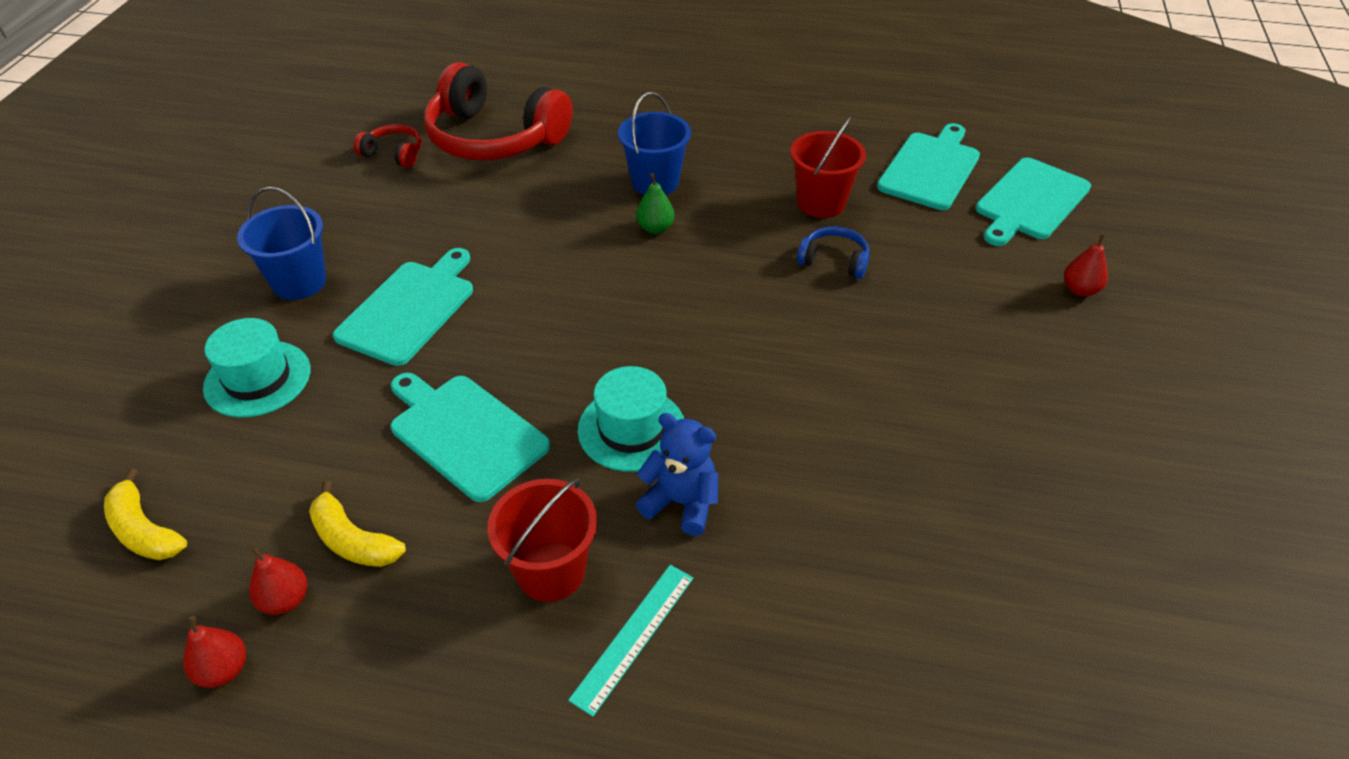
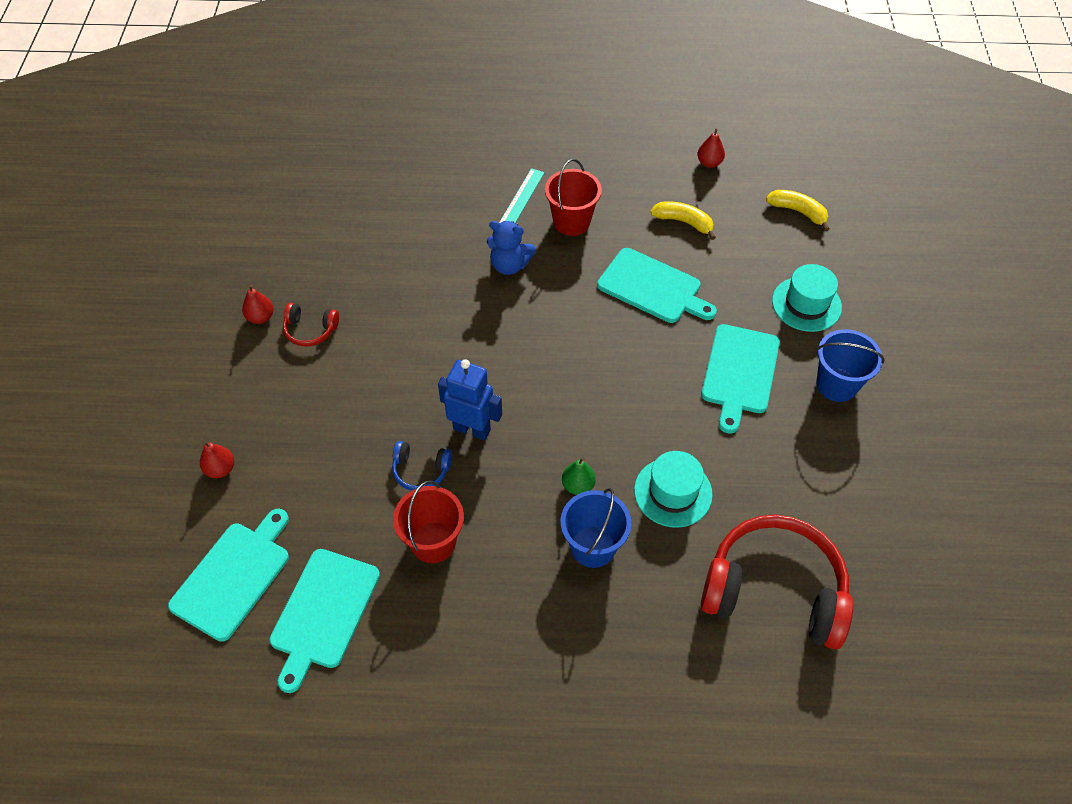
camera: 170 degrees right, 10 degrees up
red pear [249,546,307,615] -> red pear moved to [242,284,274,324]
red headphones [354,124,422,168] -> red headphones moved to [283,303,339,347]
turquoise hat [578,366,684,472] -> turquoise hat moved to [634,451,713,528]
none -> blue robot [438,359,502,441]

